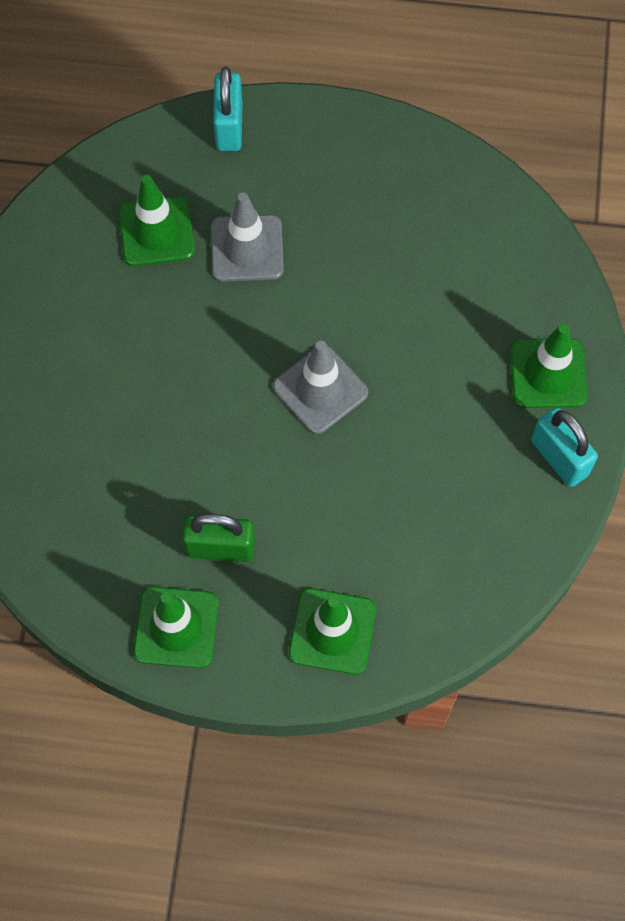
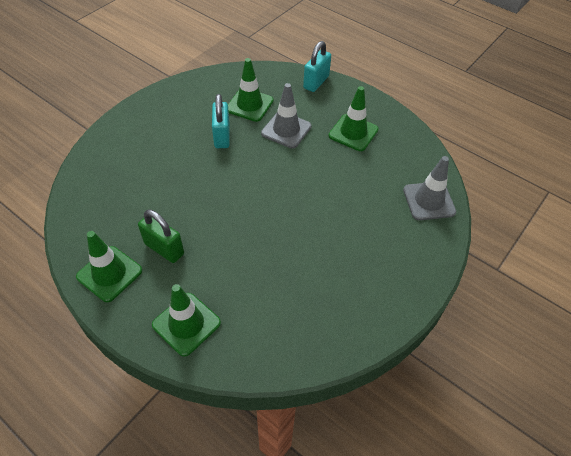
camera: 30 degrees right, 15 degrees down
grey traffic cone [273,341,368,434] -> grey traffic cone moved to [403,156,456,220]
green traffic cone [510,324,588,408] -> green traffic cone moved to [328,86,379,151]
turquoise padlock [531,407,598,487] -> turquoise padlock moved to [212,94,230,148]

